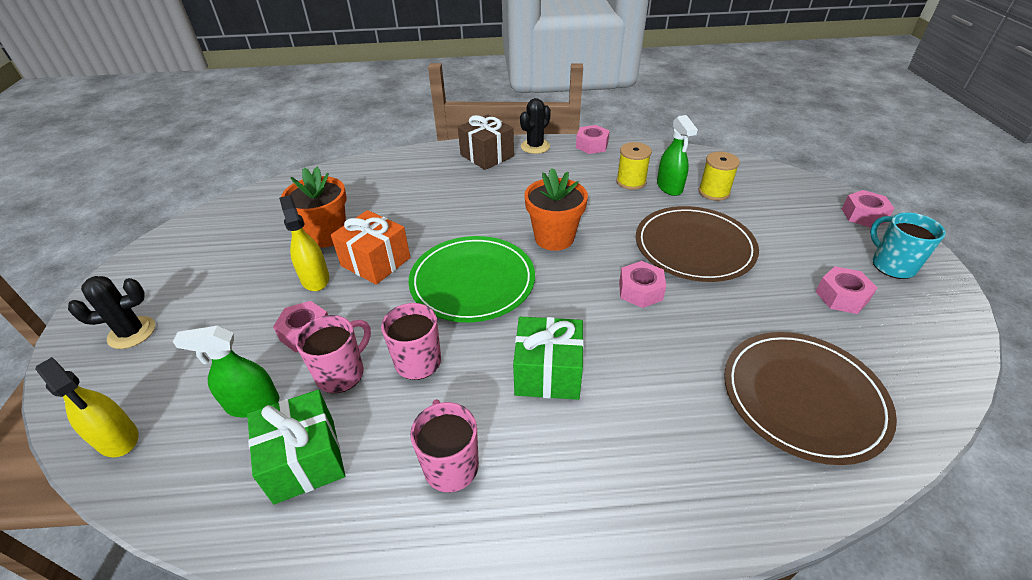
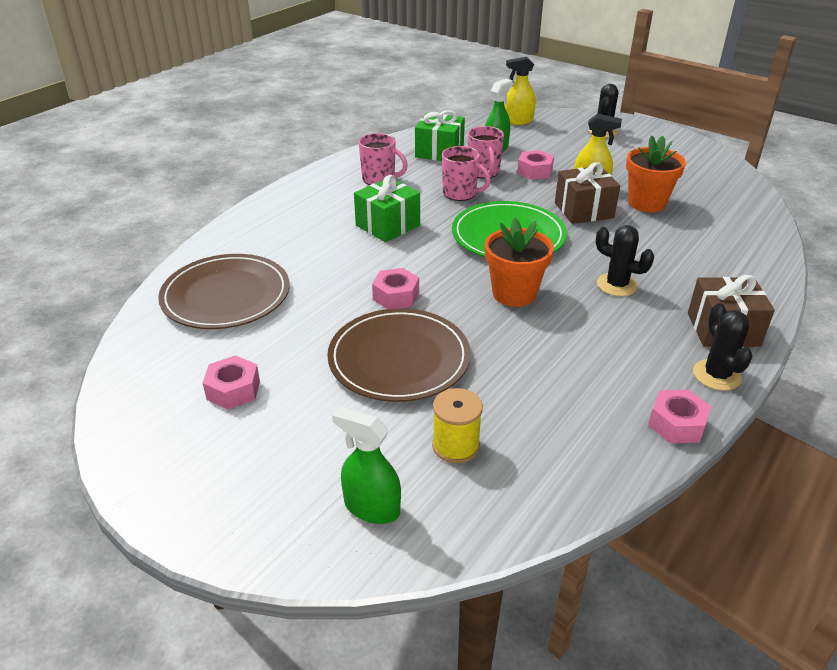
camera: 130 degrees right, 5 degrees down
orange gift [331,210,410,285] -> brown gift [555,162,620,224]
yellow spool [616,142,652,190] -> none
green spray bottle [657,115,698,196] -> green spray bottle moved to [332,406,401,524]
pink nut [842,190,895,228] -> none
turquoise mug [870,213,946,279] -> none
none -> black cactus [596,225,654,296]

